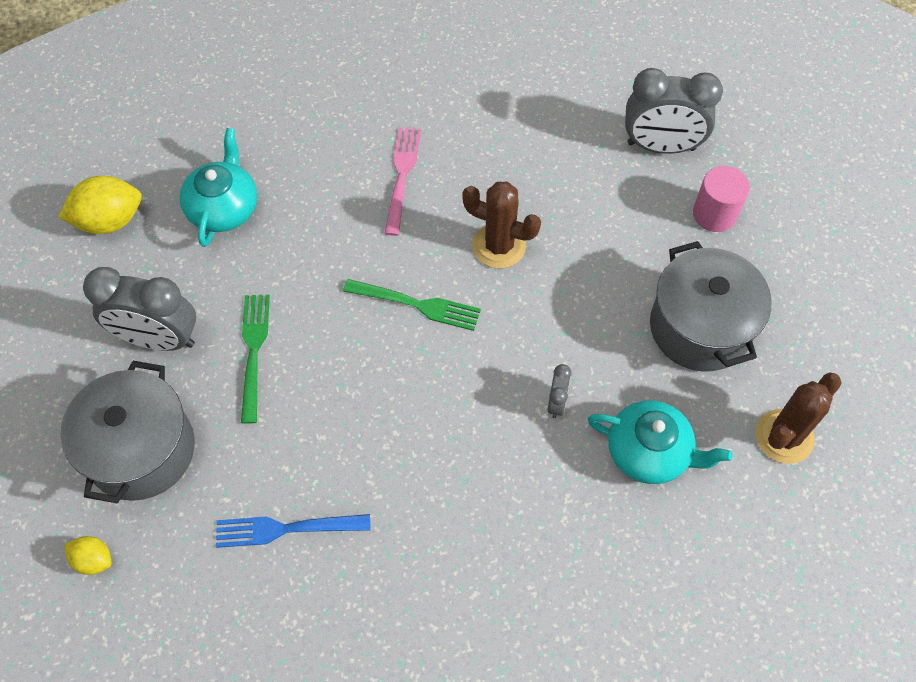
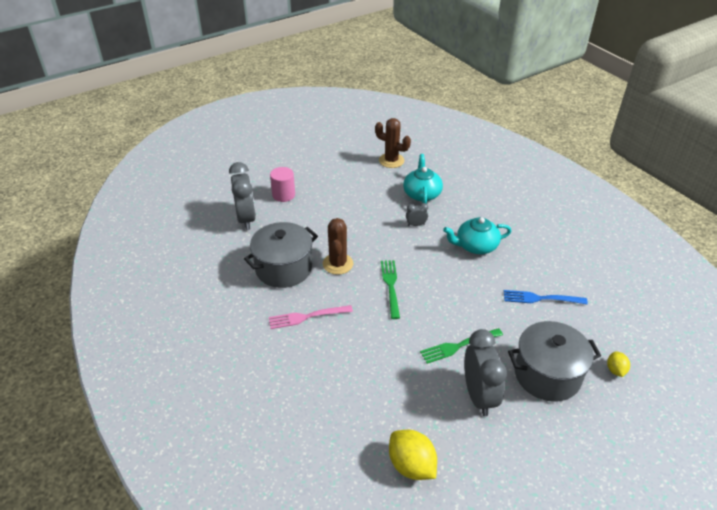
camera: 110 degrees left, 20 degrees down
turquoise teapot [180,128,258,247] -> turquoise teapot moved to [443,217,511,254]
blue fork [216,514,371,548] -> blue fork turned 120 degrees clockwise [504,290,588,304]
grey pot [650,241,772,372] -> grey pot moved to [244,222,318,288]

